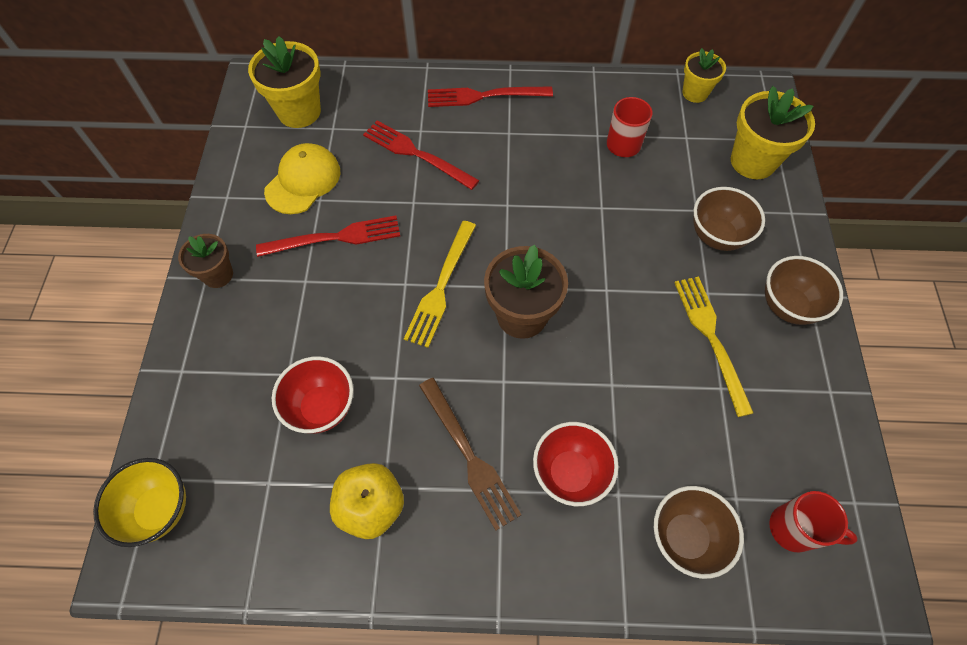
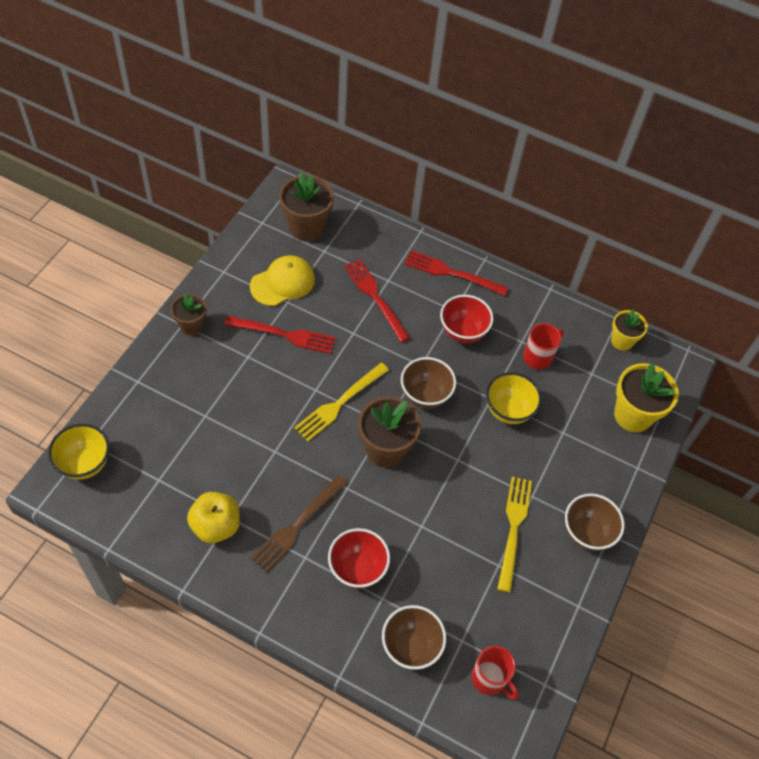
camera: 20 degrees right, 5 degrees down
yellow flower pot [248,36,321,128] -> brown flower pot [279,172,334,241]
red bowl [272,356,353,434] -> red bowl moved to [440,295,493,343]
brown fork [419,378,522,531] -> brown fork turned 45 degrees clockwise [250,475,347,573]
brown bowl [693,187,765,251] -> brown bowl moved to [401,357,456,409]
none -> yellow bowl [486,372,542,424]

